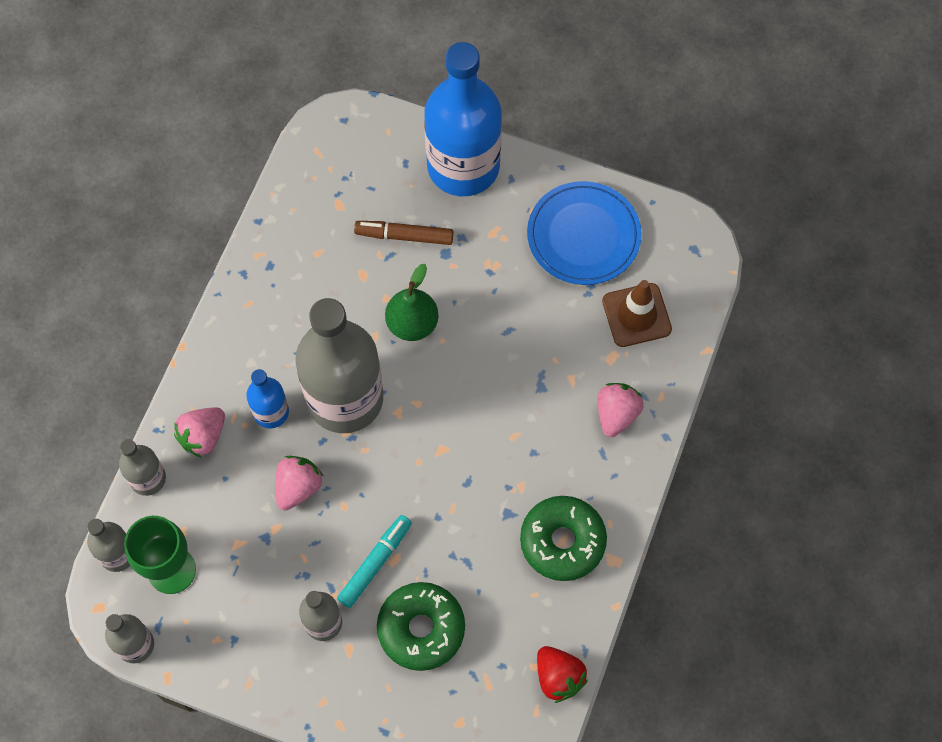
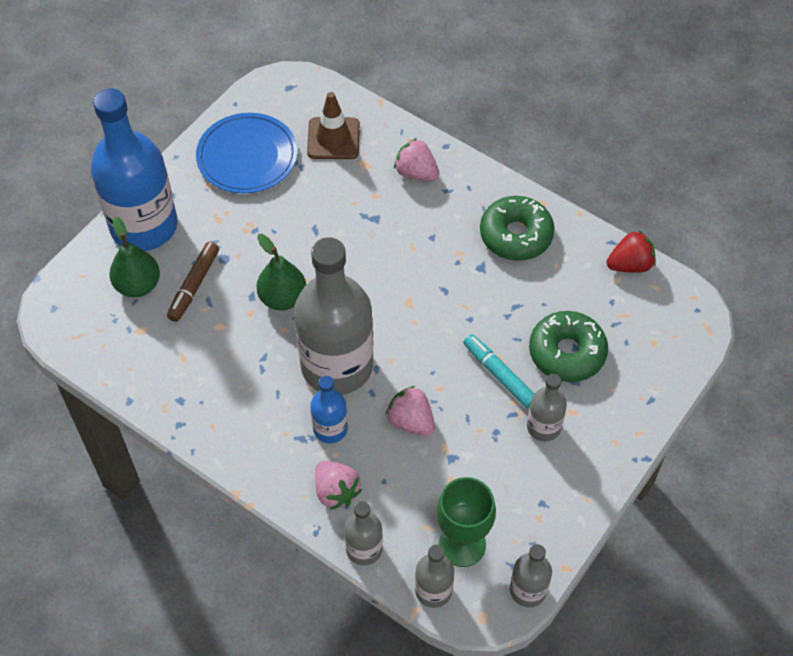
camera: 75 degrees left, 10 degrees down
none -> green pear [109,216,160,297]

